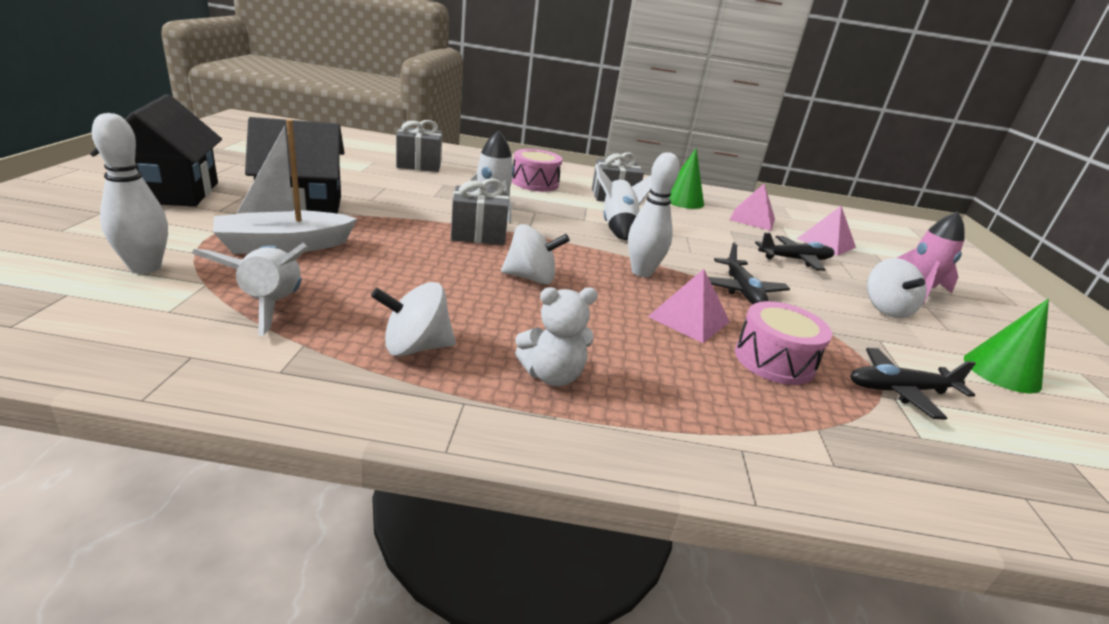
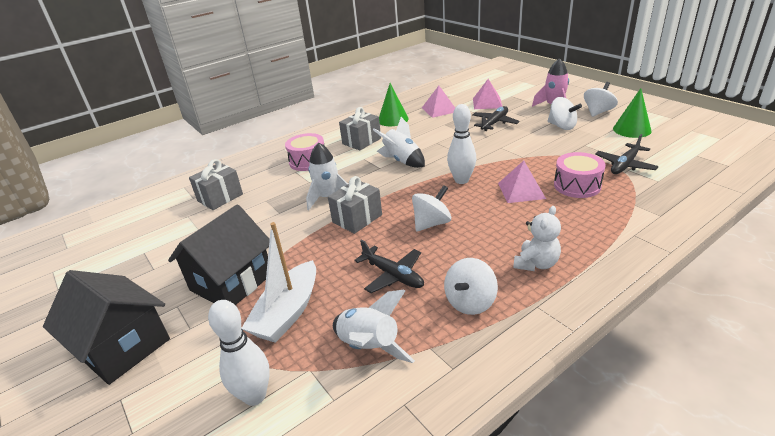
camera: 35 degrees left, 5 degrees up
black plane [708,242,790,304] -> black plane moved to [354,239,424,293]
none -> white spinning top [584,82,618,117]

